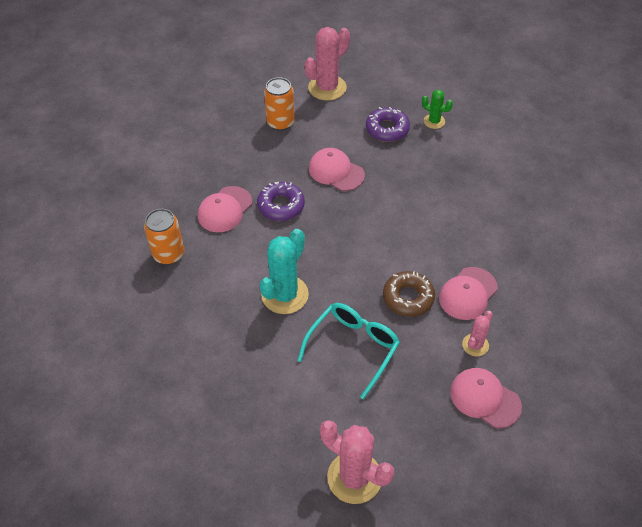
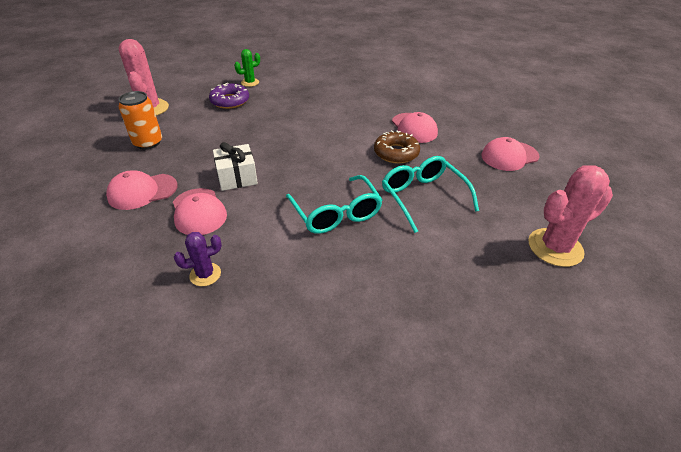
camera: 60 degrees left, 10 degrees down
orange can [144,209,184,264] -> purple cactus [174,232,222,286]
purple donut [257,182,305,221] -> white gift [213,142,258,191]
turquoise cactus [260,229,309,314] -> turquoise glasses [286,175,383,234]
pink cap [309,148,365,191] -> pink cap moved to [106,171,178,210]
pink cactus [462,311,493,357] -> none

